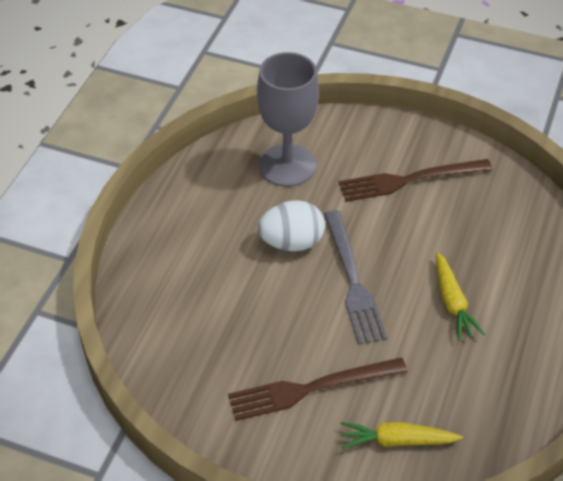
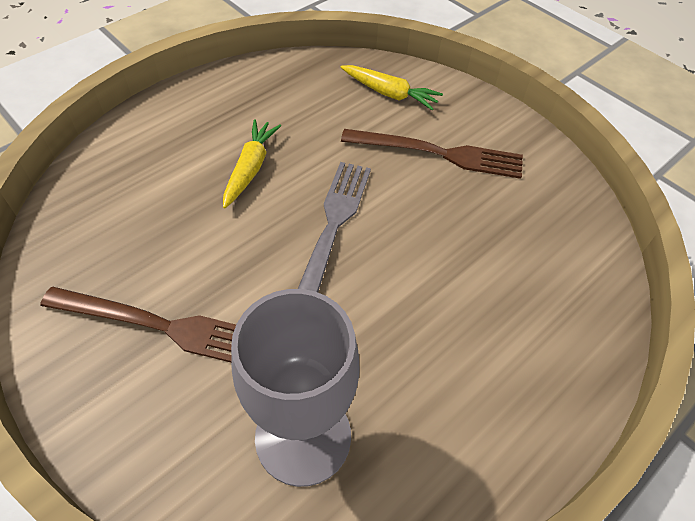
camera: 155 degrees left, 5 degrees up
white egg [258,200,325,251] -> none

